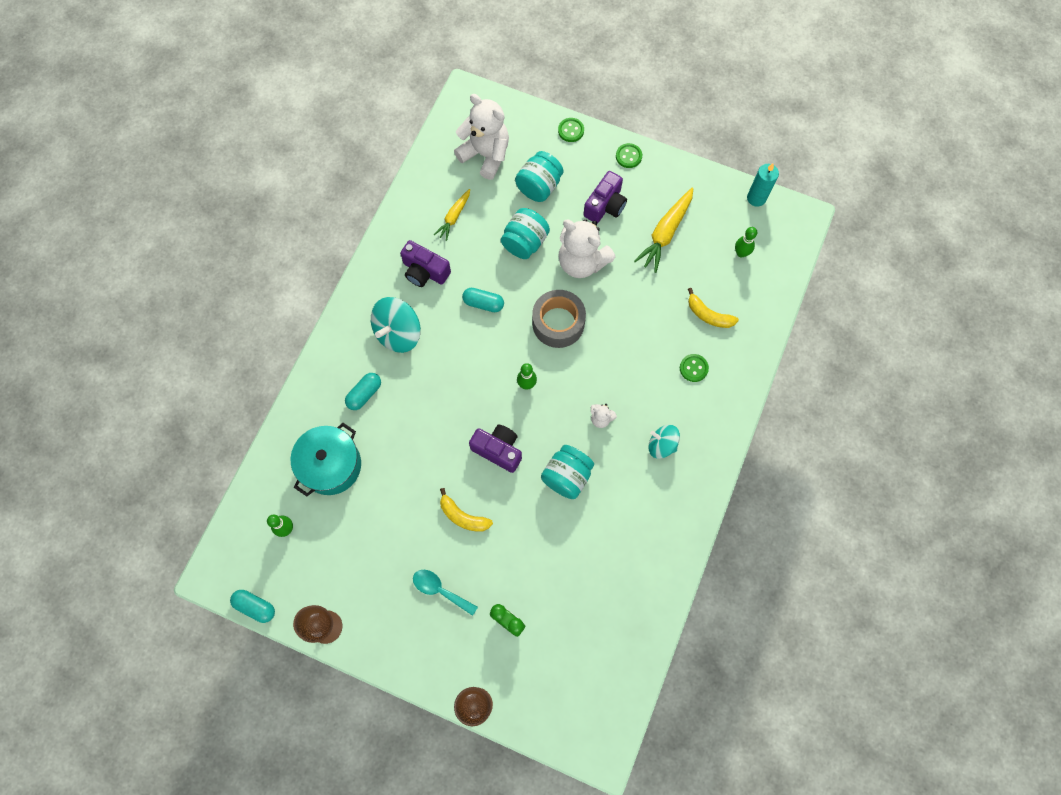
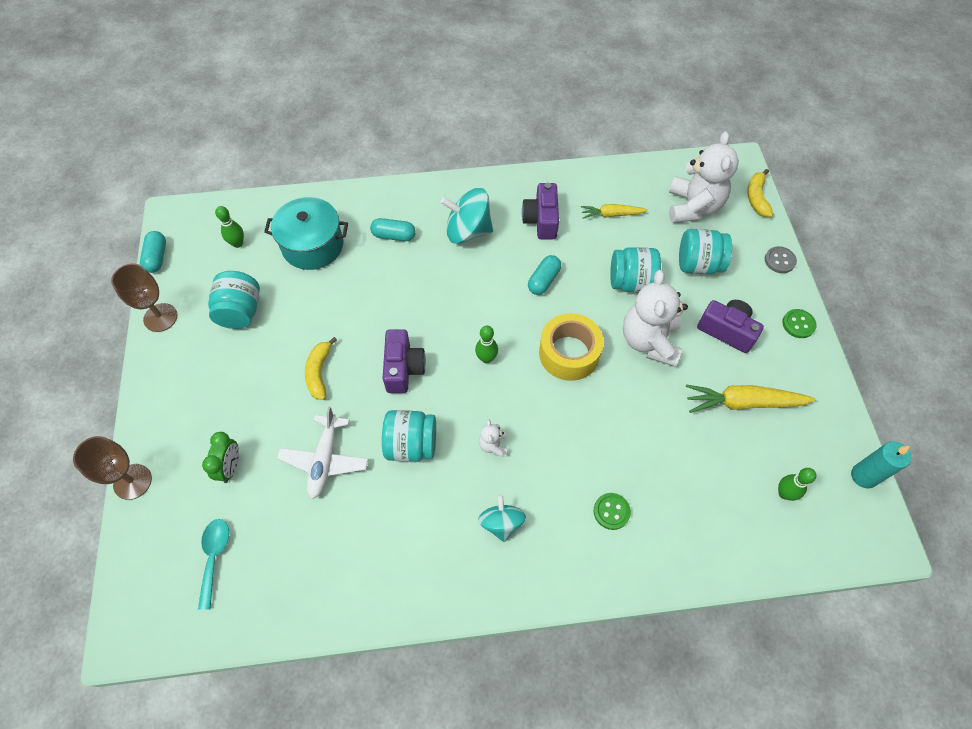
camera: 60 degrees right, 10 degrees down
turquoise spoon [413,570,478,616] -> turquoise spoon moved to [198,519,229,610]
turquoise capsule [462,288,504,312] -> turquoise capsule turned 45 degrees clockwise [528,255,561,295]
grey tape [532,290,586,348] -> yellow tape [539,313,604,381]
green button [558,118,584,142] -> grey button [765,246,797,273]
purple camera [583,171,627,223] -> purple camera turned 150 degrees counterclockwise [697,300,764,353]
yellow banana [688,288,739,328] -> yellow banana moved to [747,169,773,217]
none -> turquoise jar [208,271,260,329]
none -> white plane [277,406,368,499]

